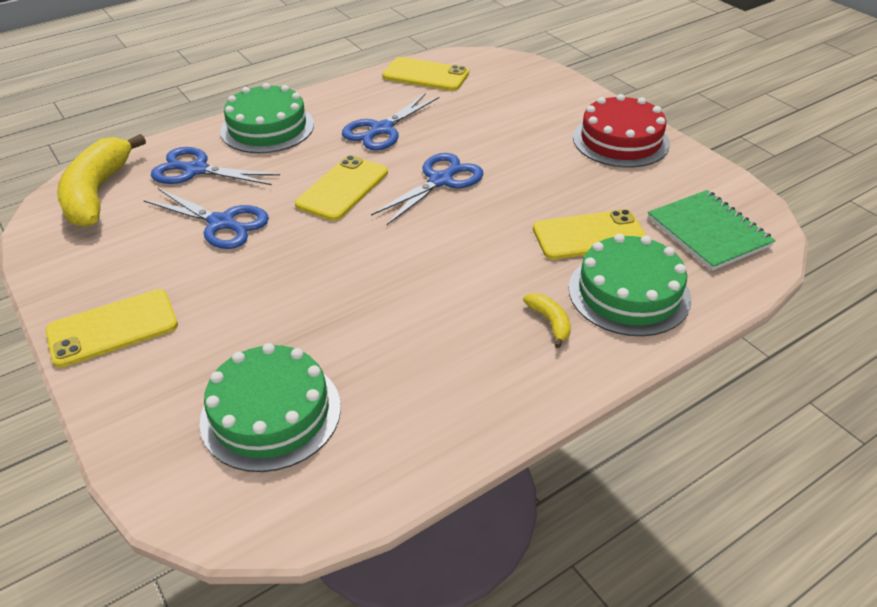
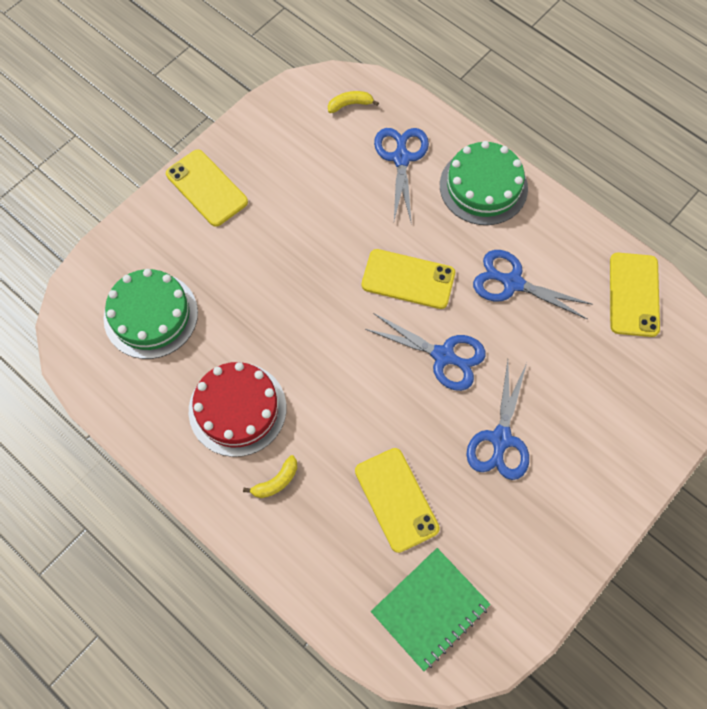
camera: 75 degrees right, 25 degrees up
yellow banana [57,134,146,227] -> yellow banana [328,91,379,113], size x0.43
blue scissors [143,188,269,249] -> blue scissors moved to [466,361,529,480]
green cake [569,234,691,336] -> none
red cake [573,94,670,167] -> red cake moved to [189,362,286,457]

